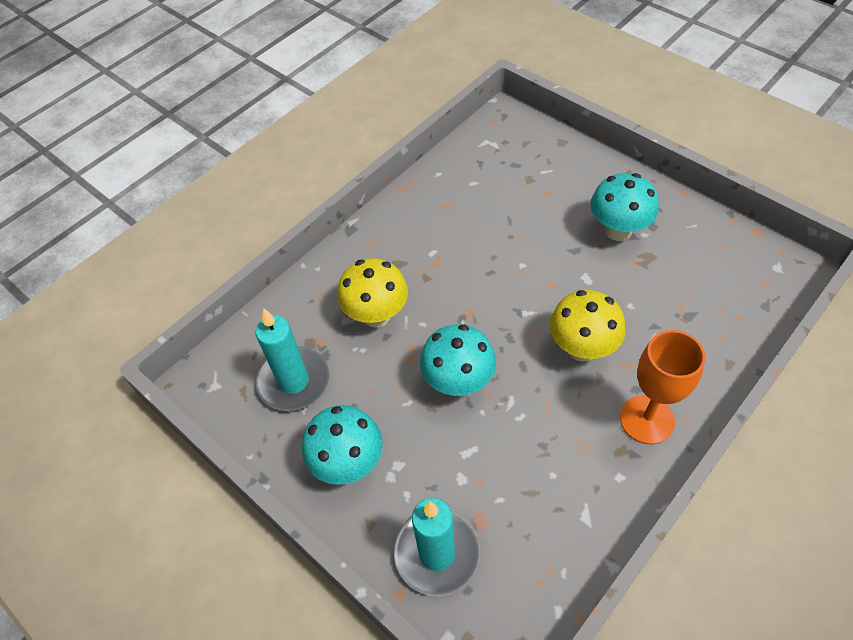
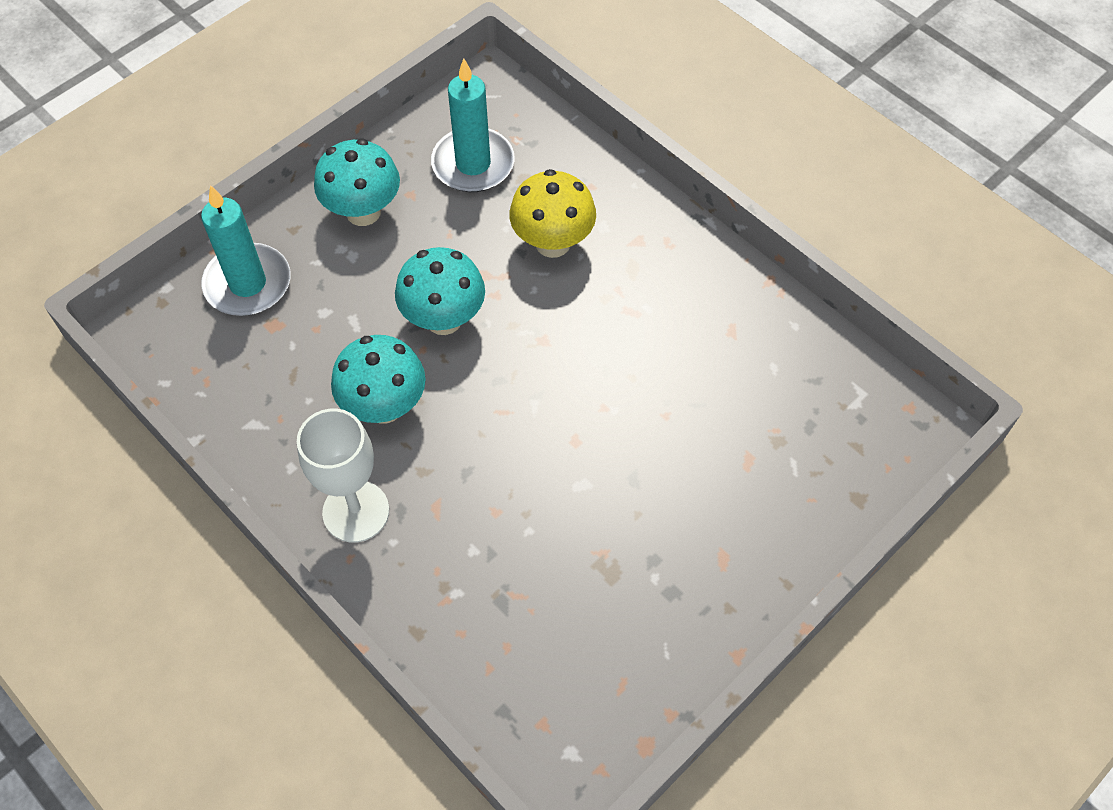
camera: 90 degrees right, 5 degrees up
yellow mushroom [550,290,626,362] -> none
turquoise mushroom [590,173,659,241] -> turquoise mushroom moved to [331,335,426,423]
orange goblet [620,330,706,445] -> white goblet [297,409,389,543]

